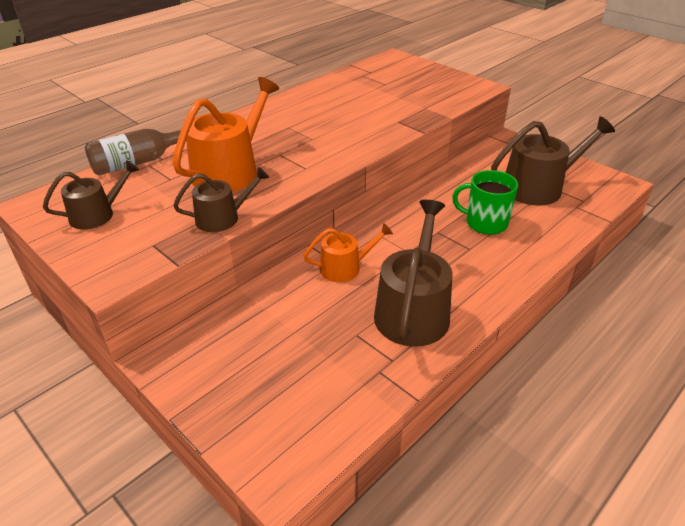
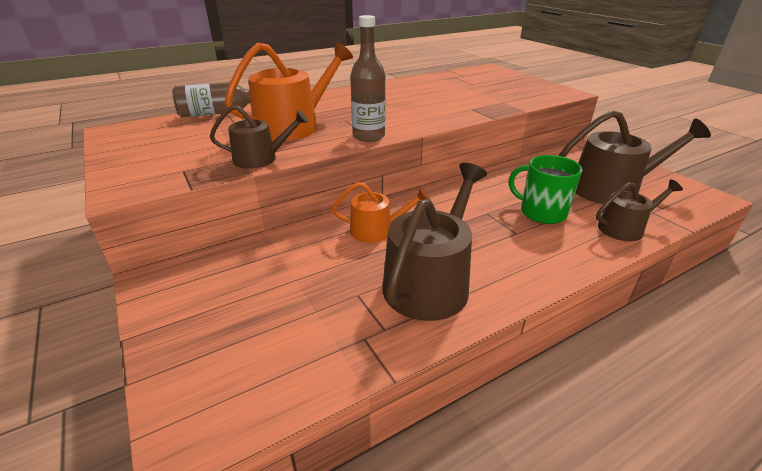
camera: 15 degrees right, 5 degrees down
brown watering can [43,160,139,230] -> brown watering can moved to [596,179,683,241]
none -> brown bottle [350,15,386,142]

